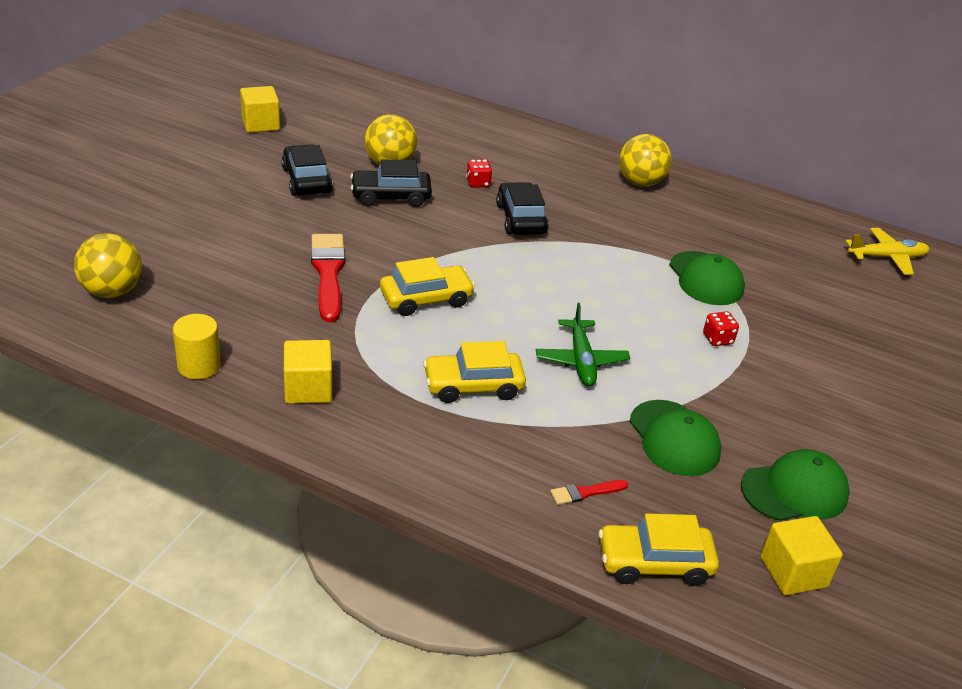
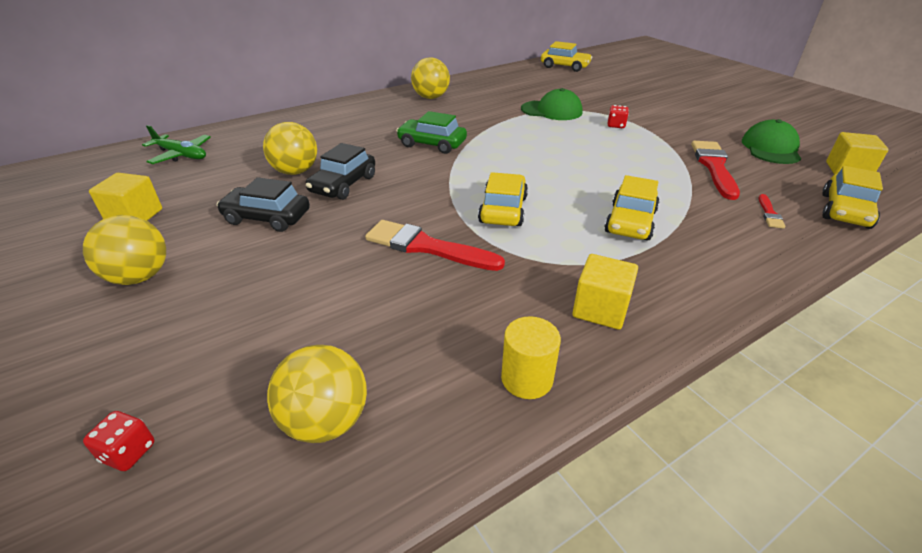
camera: 55 degrees left, 0 degrees up
red dice [466,159,492,188] -> red dice moved to [83,411,154,471]
black car [496,182,549,235] -> green car [396,111,467,154]
green plane [536,303,630,386] -> green plane moved to [142,125,211,164]
green cap [630,400,722,476] -> red brush [691,141,740,200]
yellow plane [845,228,929,275] -> yellow car [541,41,592,72]
none -> yellow ball [83,215,166,285]

